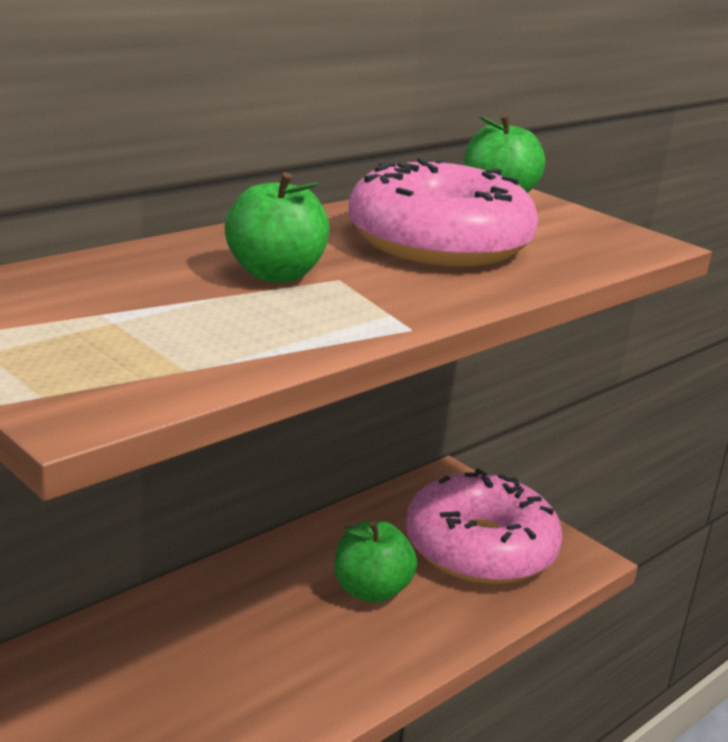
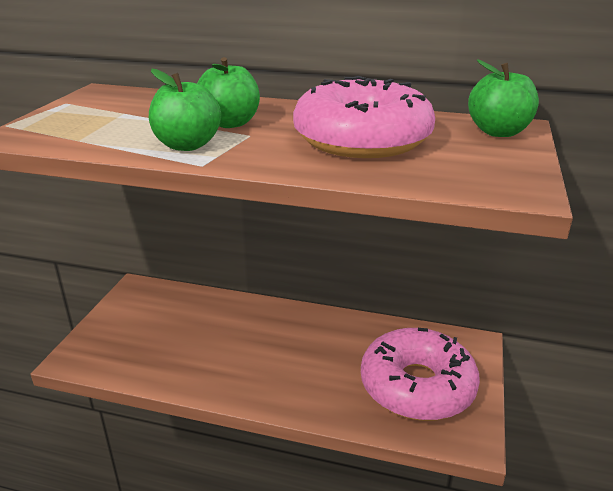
camera: 60 degrees right, 5 degrees up
green apple [334,520,417,603] -> green apple moved to [149,69,221,151]

